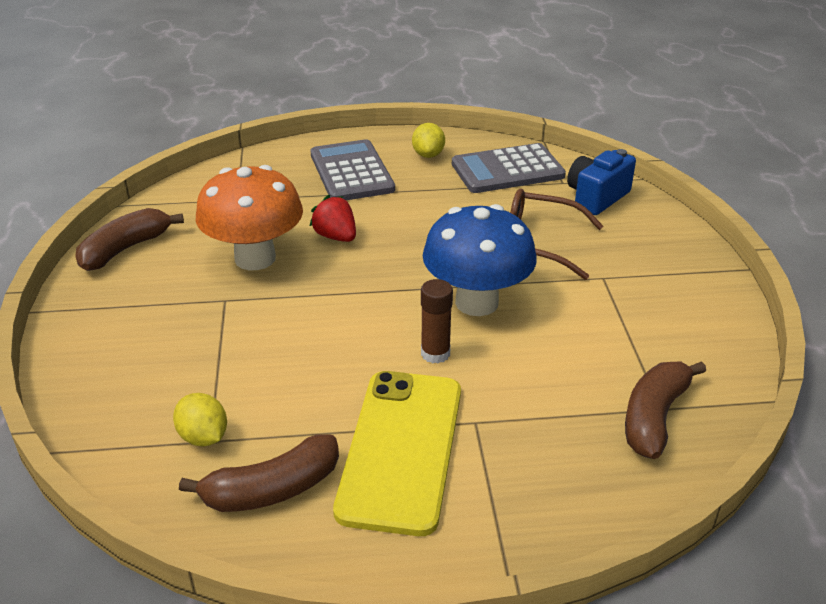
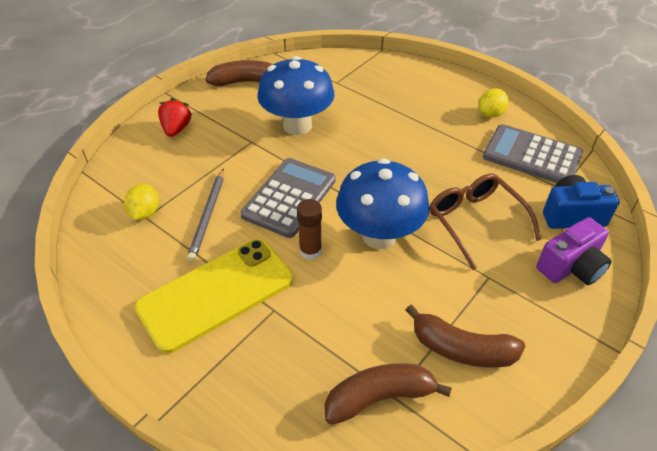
camera: 45 degrees right, 10 degrees up
brown banana [179,434,339,512] -> brown banana moved to [406,304,526,368]
orange mushroom [196,165,303,270] -> blue mushroom [257,56,335,135]
red strawberry [309,195,356,242] -> red strawberry moved to [158,98,192,137]
grey calculator [310,139,395,200] -> grey calculator moved to [240,158,336,238]
none -> grey pencil [187,169,224,262]
none -> purple camera [536,217,612,285]

